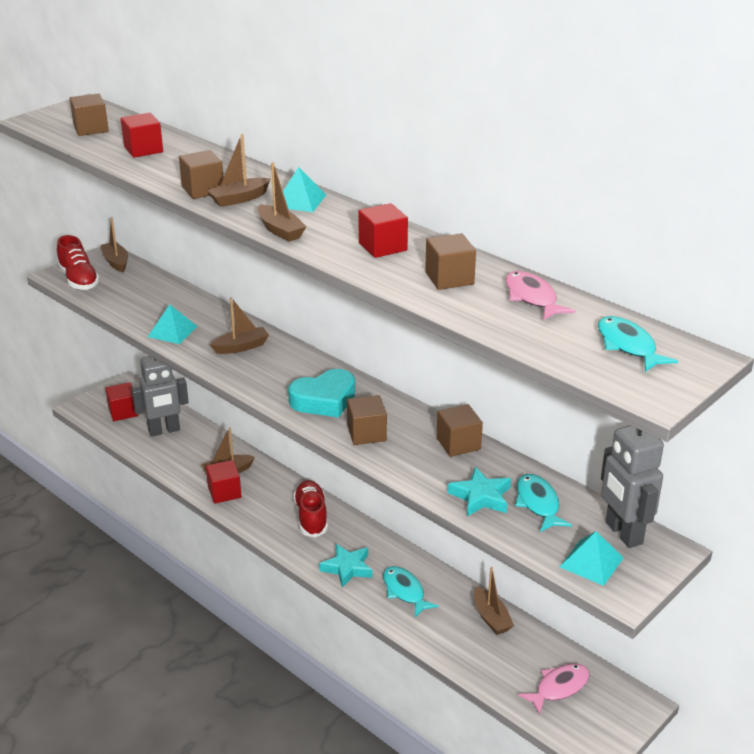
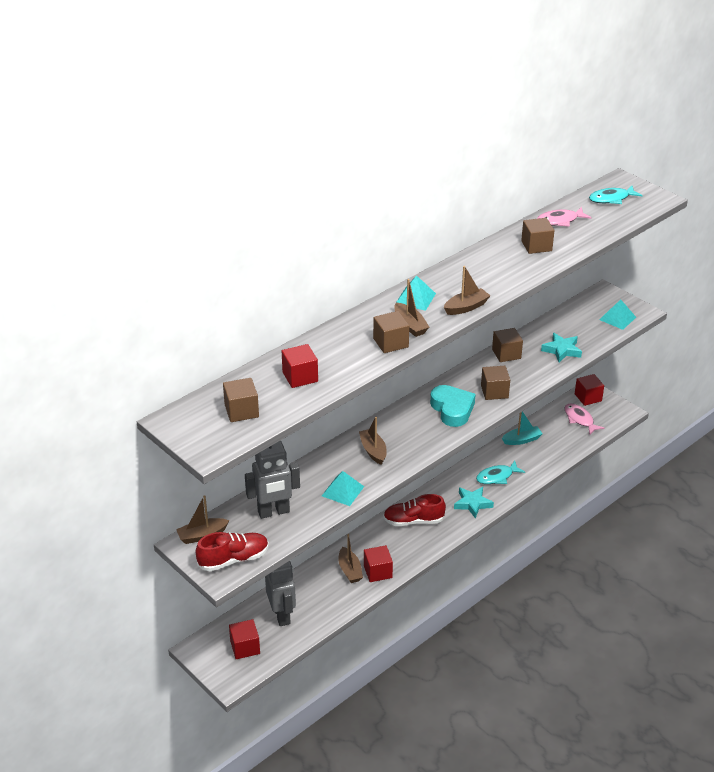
camera: 85 degrees left, 5 degrees up
red cube [358,203,408,258] -> red cube moved to [575,374,604,406]
brown boat [474,567,514,635] -> turquoise boat [502,411,542,445]
turquoise fish [515,474,572,532] -> none
grey robot [601,425,664,548] -> grey robot moved to [245,440,300,519]

